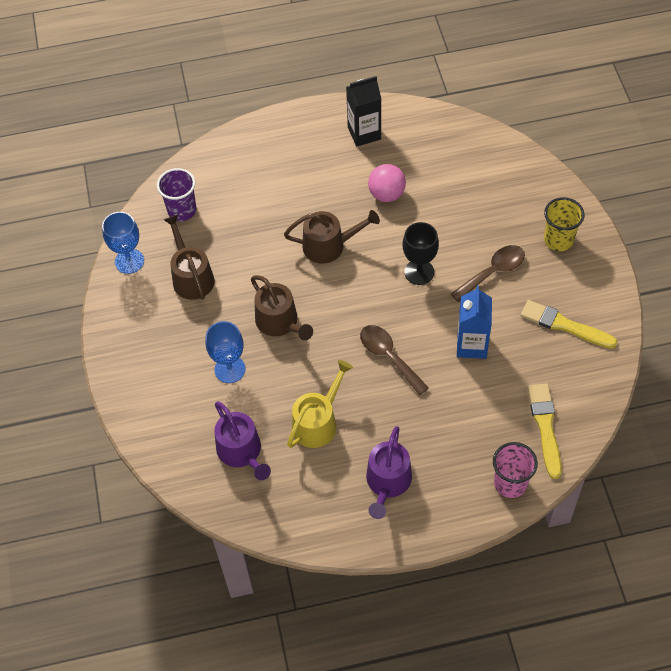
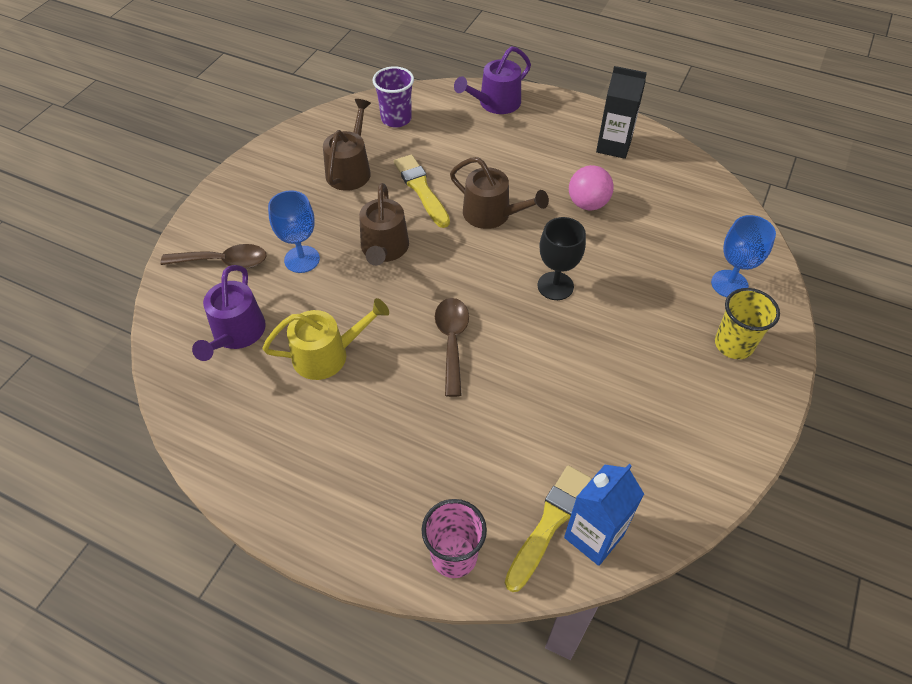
camera: 35 degrees right, 5 degrees down
blue goblet [102,212,144,274] -> blue goblet moved to [711,215,776,297]
purple watering can [366,426,412,519] -> purple watering can moved to [454,46,531,114]
brown spoon [451,245,525,302] -> brown spoon moved to [160,244,266,269]
blue carton [457,286,492,359] -> blue carton moved to [564,464,644,566]
yellow brush [521,300,617,349] -> yellow brush moved to [394,154,450,228]

